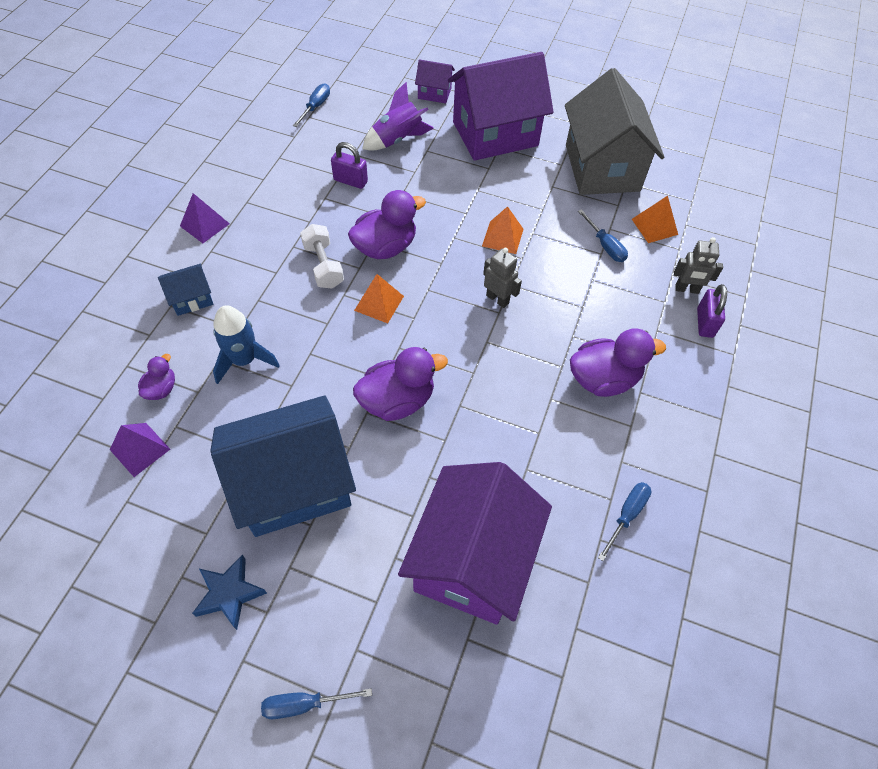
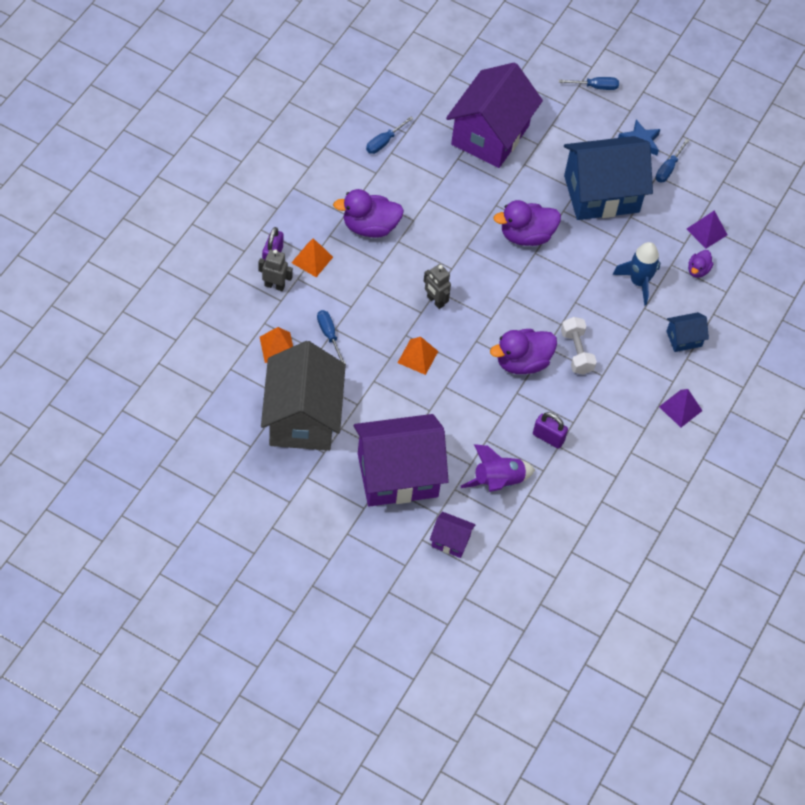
camera: 175 degrees left, 0 degrees up
blue screwdriver [293,84,330,127] -> blue screwdriver moved to [656,139,690,182]
orange pyramid [354,274,404,323] -> orange pyramid moved to [292,238,333,277]

